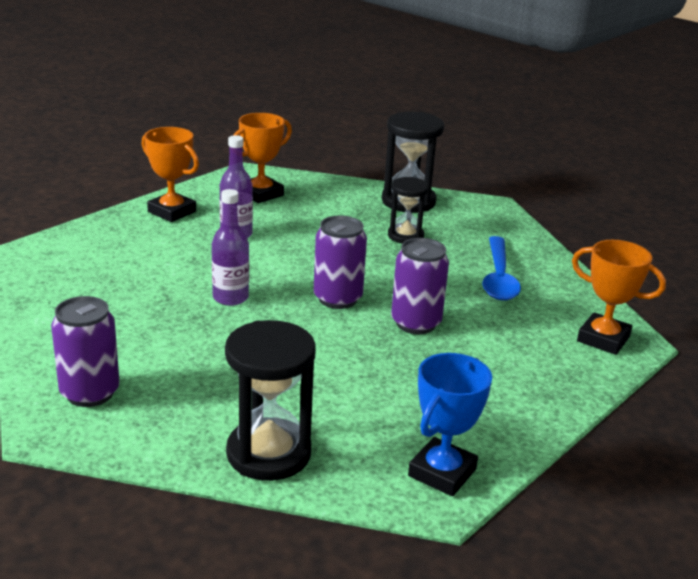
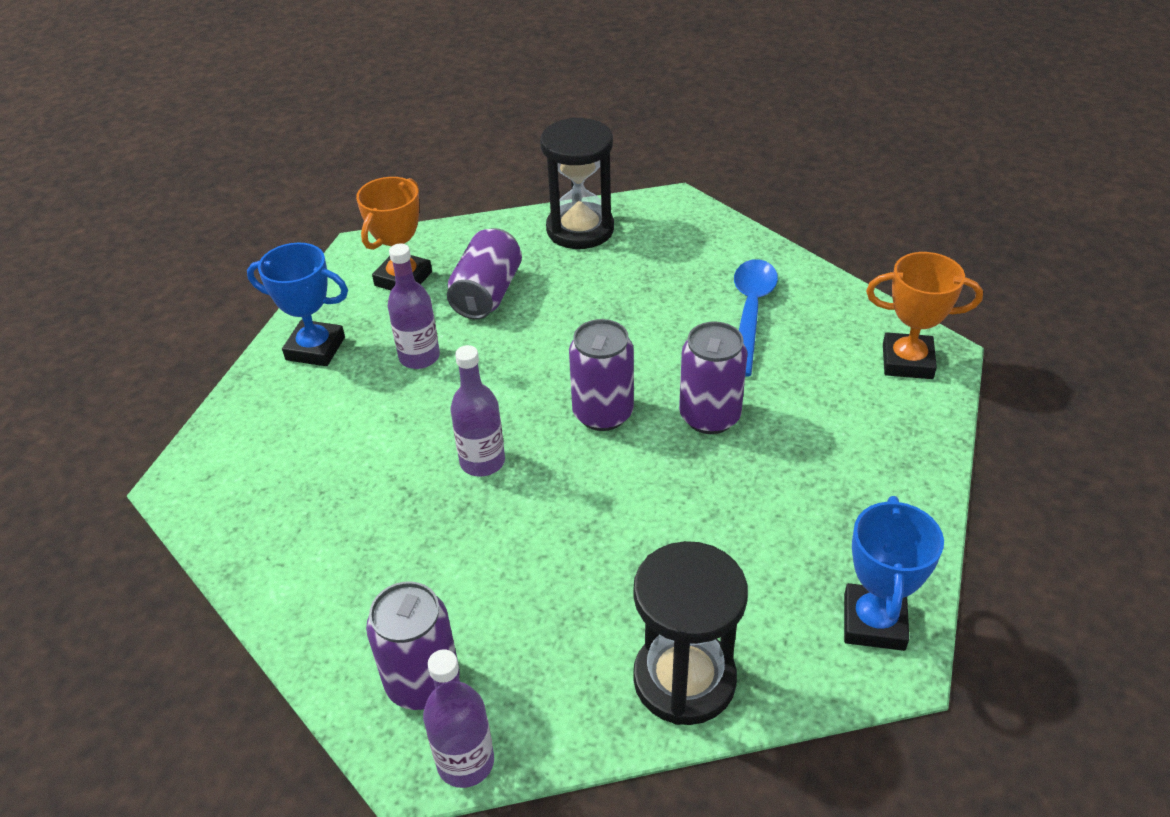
camera: 20 degrees left, 15 degrees up
orange trophy [142,127,199,222] -> blue trophy [247,243,348,366]
black hourglass [388,177,429,244] -> none
blue spoon [482,236,521,301] -> blue spoon turned 150 degrees counterclockwise [734,259,778,377]
none -> purple bottle [423,649,494,788]
none -> purple can [447,228,522,319]

